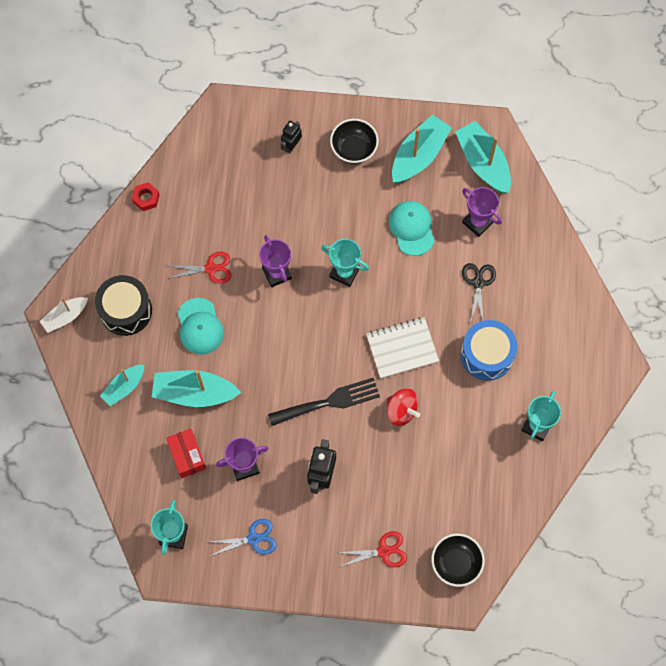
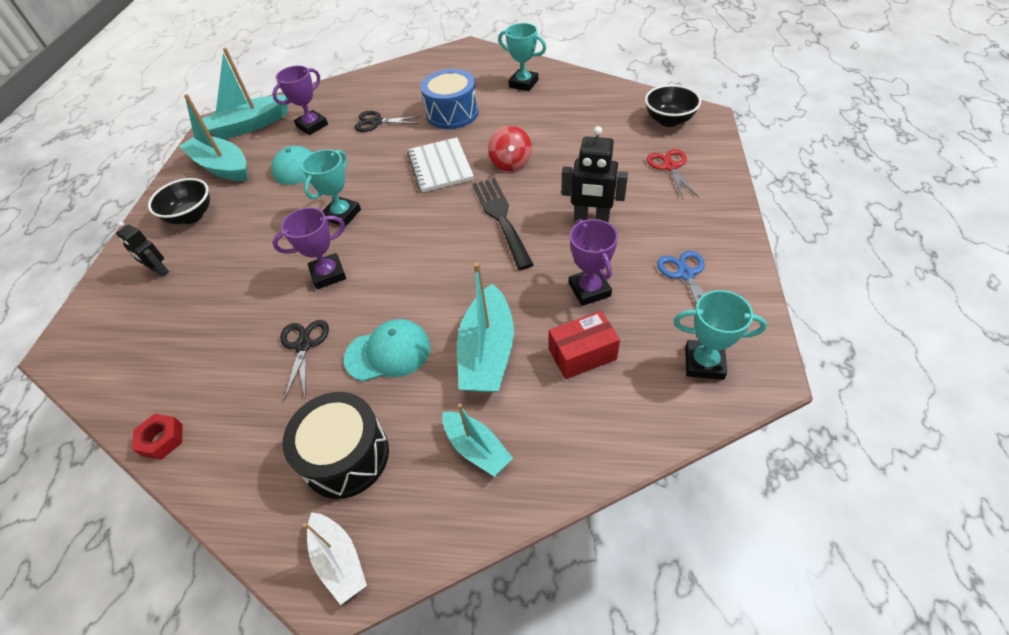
camera: 85 degrees left, 20 degrees down
red scissors [167,252,231,284] -> black scissors [280,320,329,401]
red spinning top [386,389,420,426] -> red spinning top turned 135 degrees clockwise [488,126,532,171]

